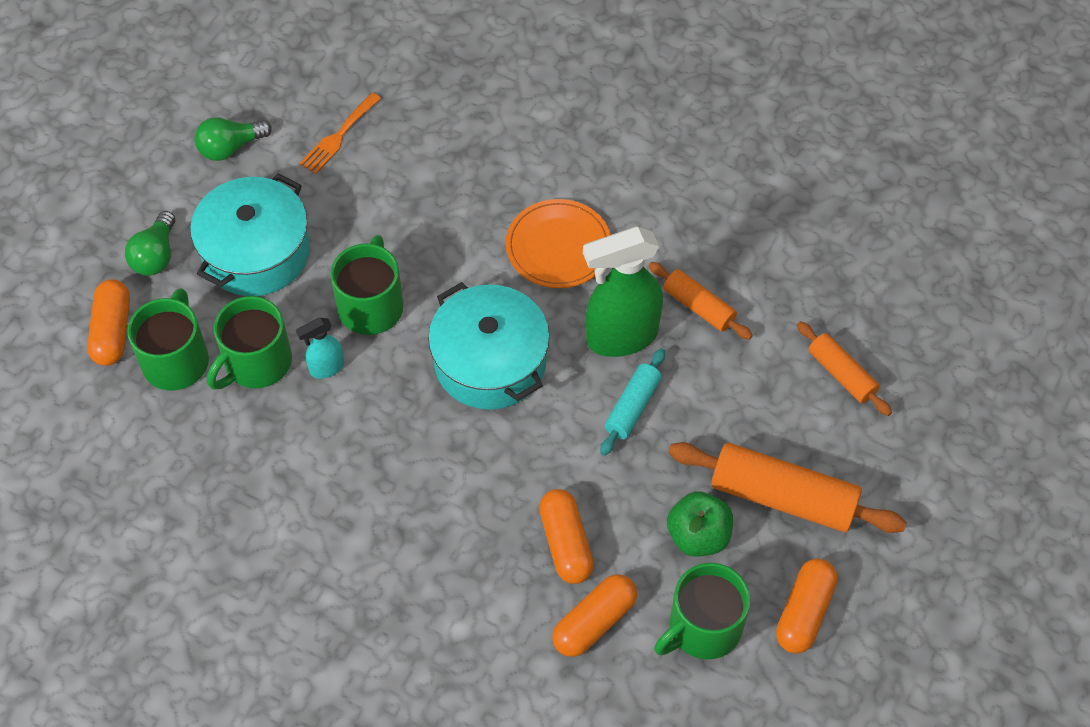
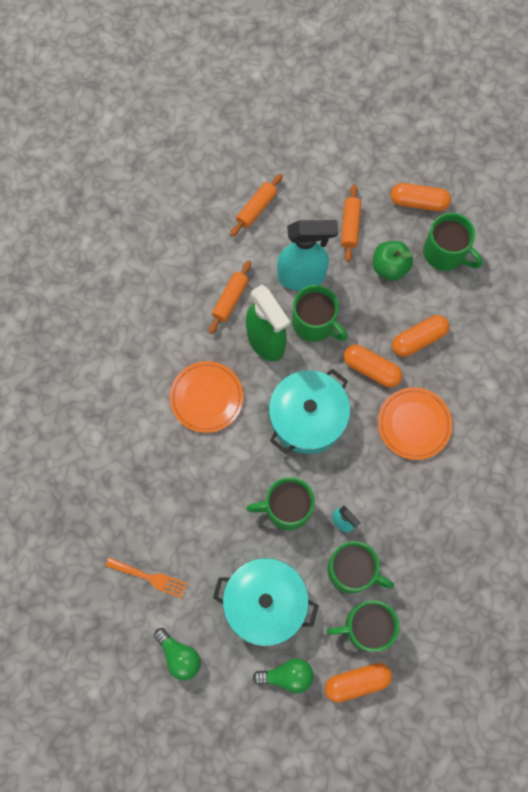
camera: 105 degrees left, 15 degrees up
orange capsule [552,574,637,657] -> orange capsule moved to [344,345,402,387]
turquoise rolling pin [600,348,665,456] -> green mug [292,285,348,342]
orange rolling pin [668,442,907,533] -> orange rolling pin [341,184,361,262], size x0.57
none -> turquoise spray bottle [277,220,338,290]
none -> orange plate [378,387,452,460]

